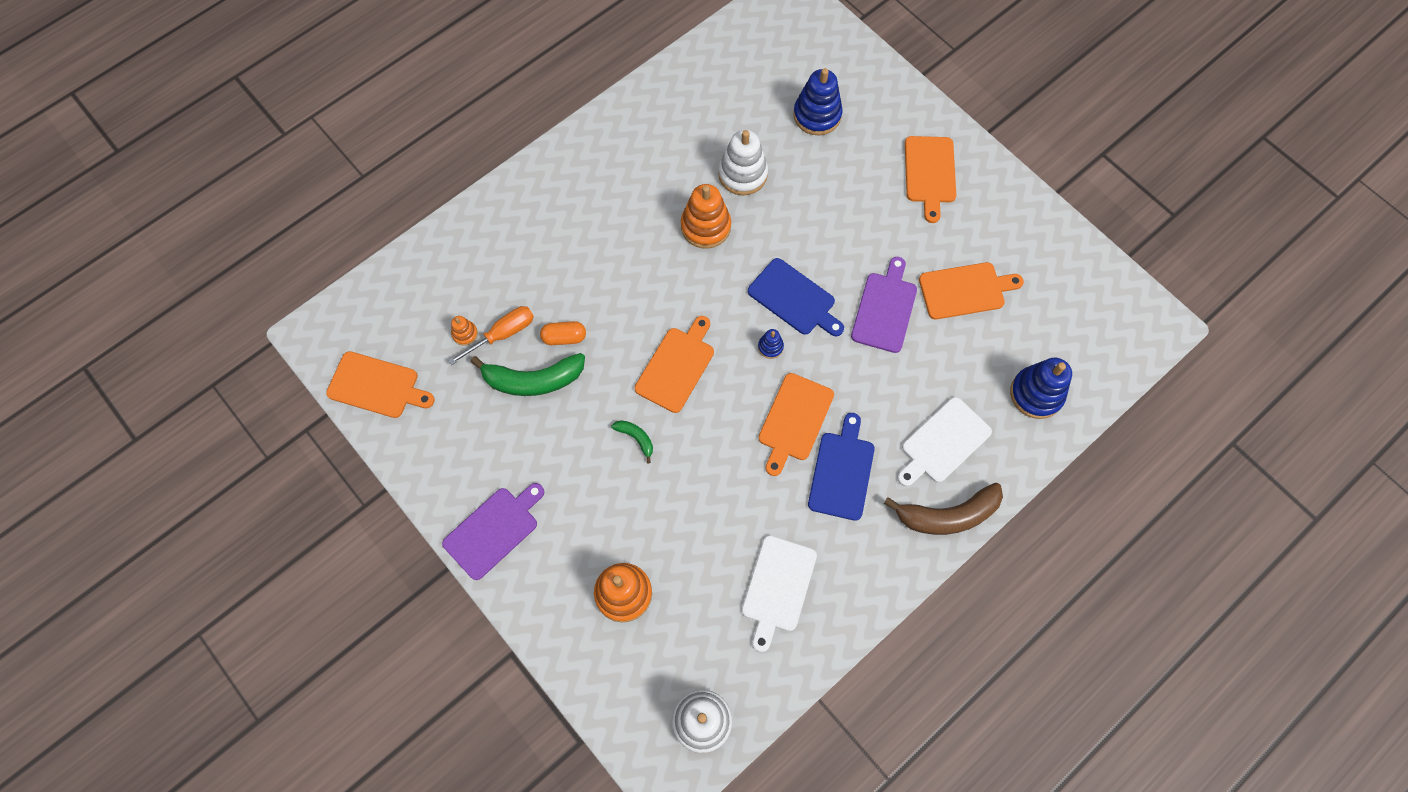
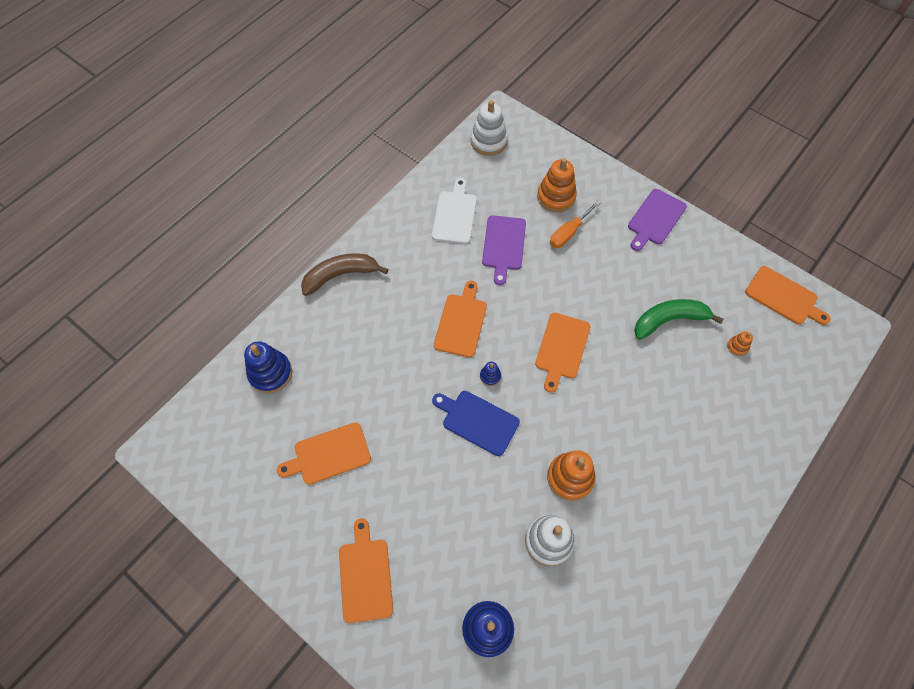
camera: 170 degrees right, 5 degrees down
orange cutting board [326,351,435,418] -> orange cutting board turned 150 degrees counterclockwise [745,266,831,325]
orange screwdriver [448,306,534,365] -> orange screwdriver moved to [550,201,600,248]
orange capsule [540,321,586,345] -> none
green banana [611,420,653,464] -> none
blue cutting board [808,413,875,521] -> none
purple cutting board [851,257,917,353] -> purple cutting board moved to [482,215,526,285]
white cutting board [897,397,992,486] -> none

